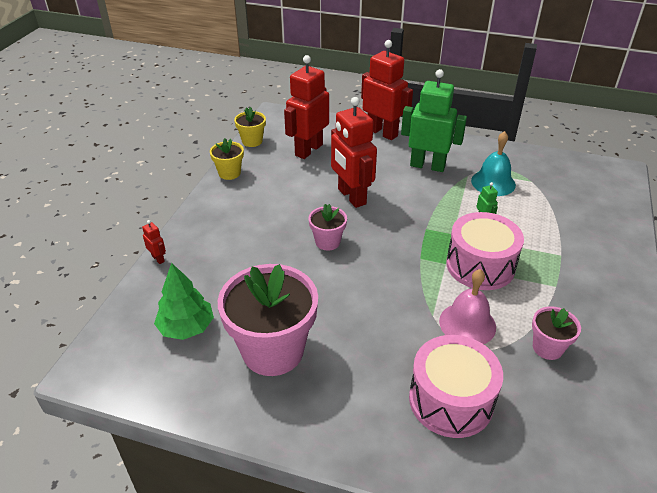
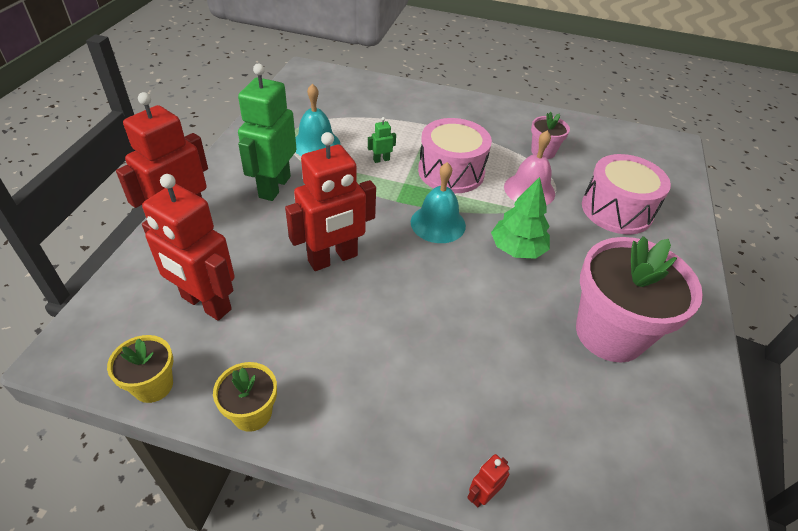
camera: 95 degrees left, 5 degrees up
green tree [154,263,214,340] -> green tree moved to [491,177,550,259]
pink flower pot [309,204,347,250] -> none
none -> turquoise bell [411,162,466,243]

